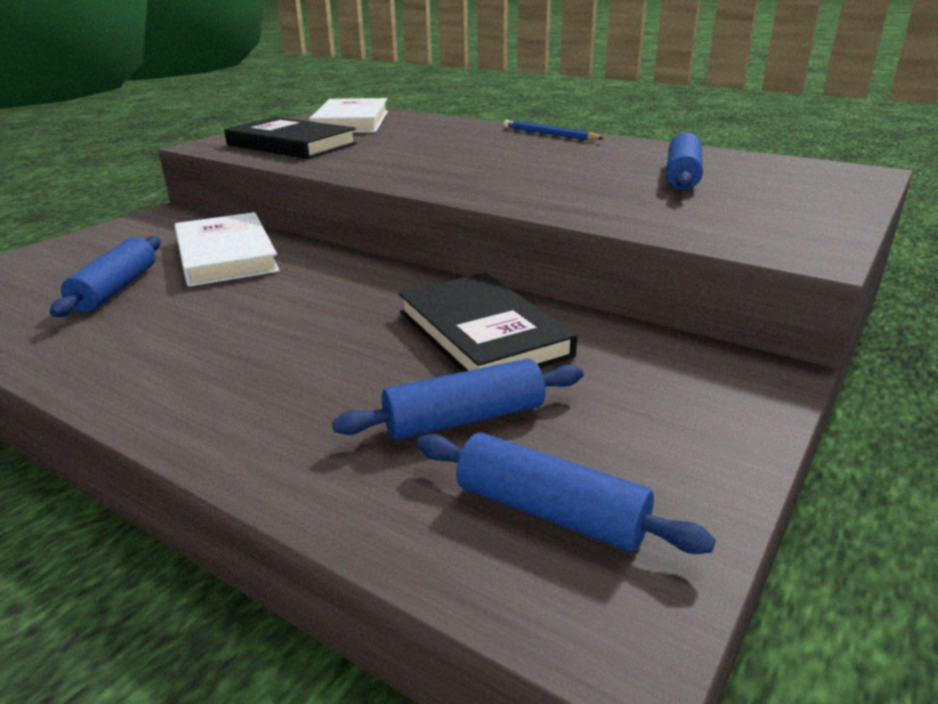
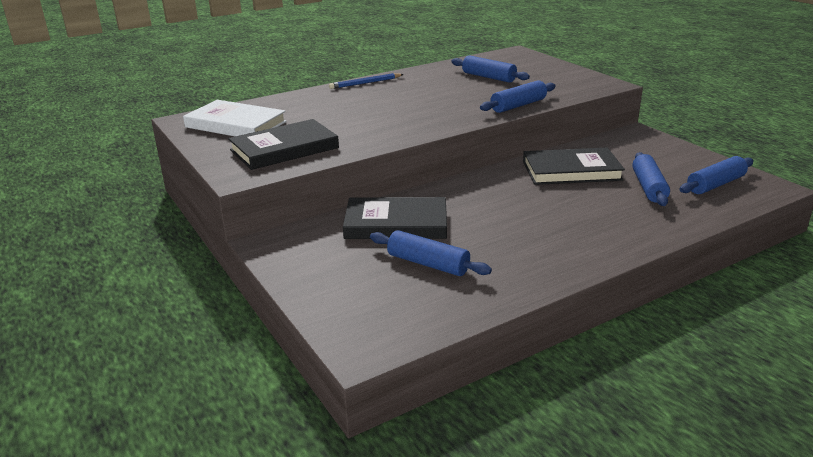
camera: 65 degrees left, 0 degrees up
white book [174,212,280,287] -> black book [343,197,447,239]
none -> blue rolling pin [480,80,556,113]

